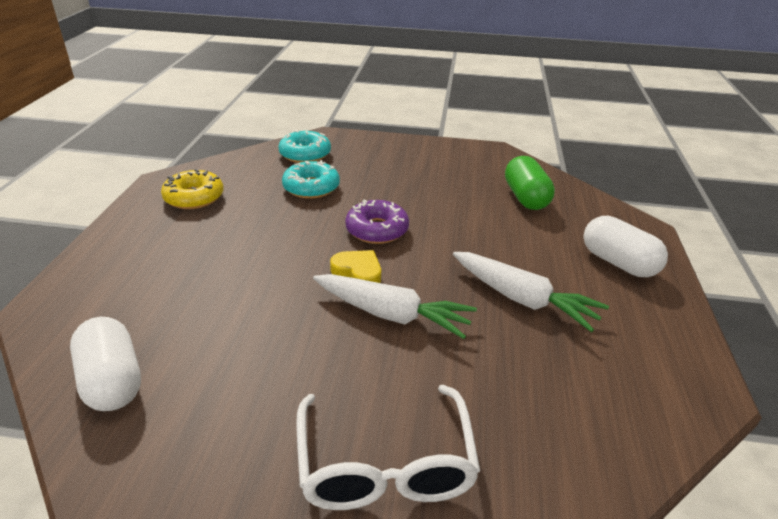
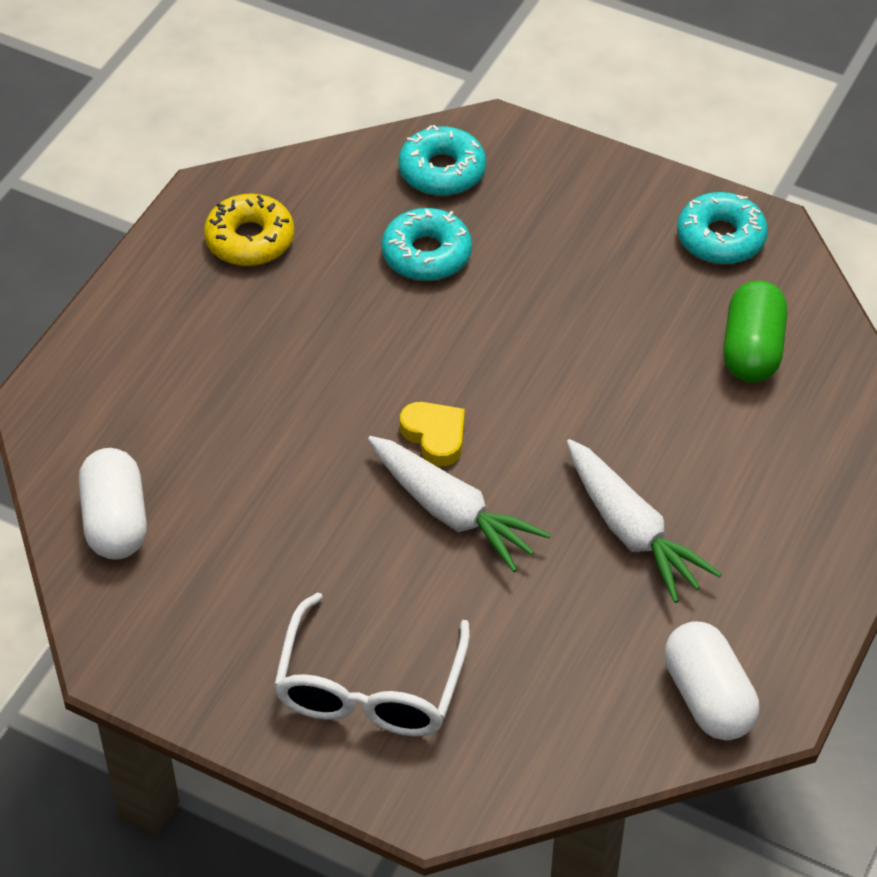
camera: 20 degrees right, 15 degrees up
purple donut [345,199,409,244] -> none
white capsule [583,216,668,277] -> white capsule moved to [664,621,759,740]
none -> turquoise donut [677,192,768,264]

